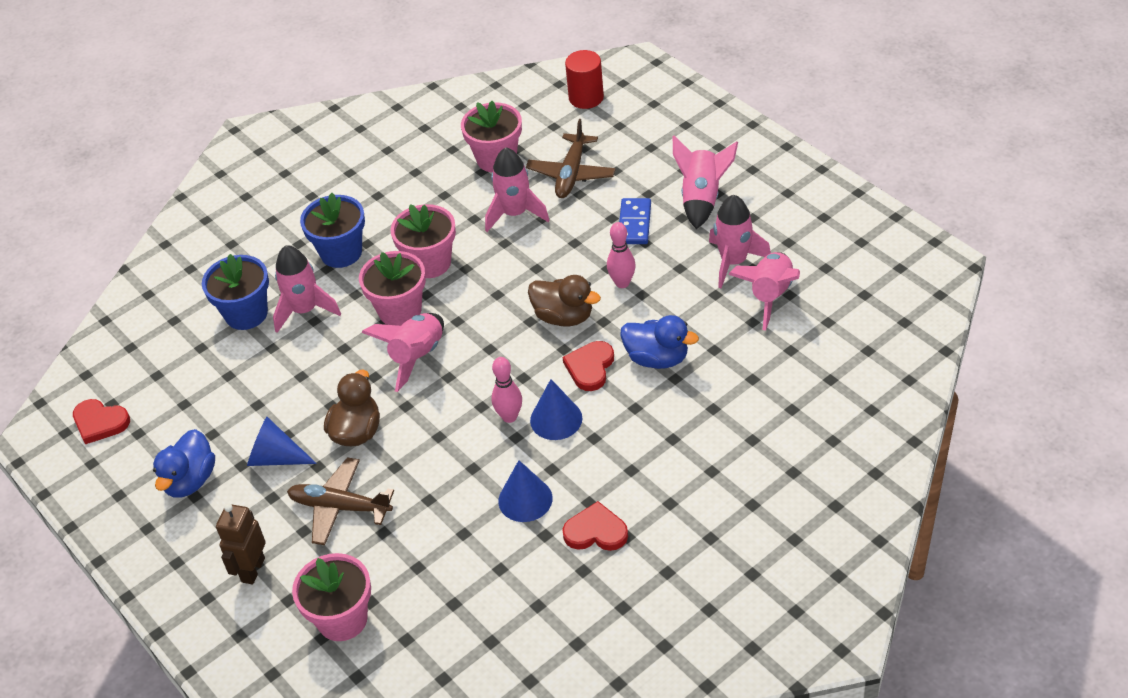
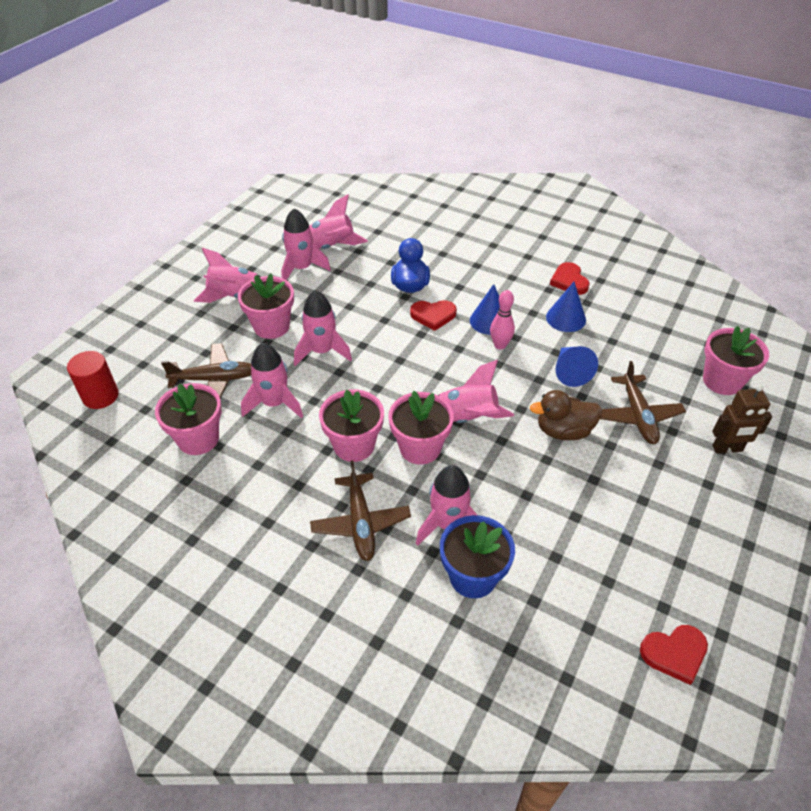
camera: 115 degrees left, 0 degrees up
red heart [73,399,130,444] -> red heart turned 75 degrees clockwise [640,625,708,685]
blue duck [153,429,215,498] -> none
blue cone [247,417,317,466] -> blue cone moved to [556,346,598,387]
blue flower pot [300,193,365,268] -> brown plane [310,460,411,561]
brown duck [528,275,601,326] -> none
pink bowling pin [607,222,636,288] -> none
blue domino [619,198,651,244] -> pink flower pot [238,273,294,339]
none -> pink rocket [294,290,352,366]

